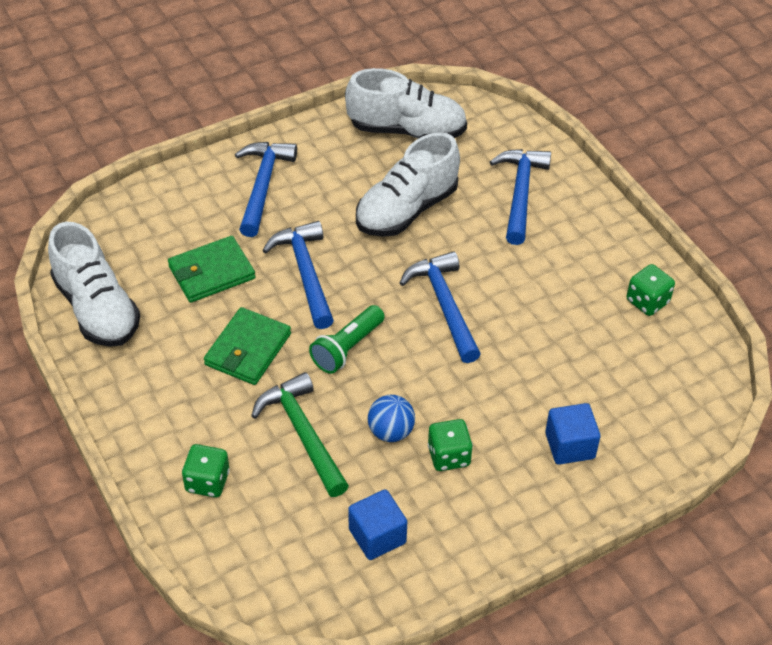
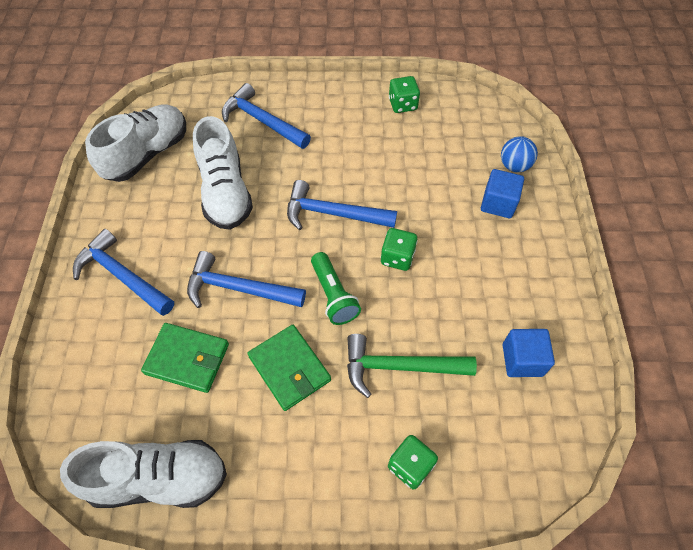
camera: 60 degrees left, 10 degrees up
green wallet [168,236,255,303] -> green wallet turned 75 degrees counterclockwise [141,323,229,393]
blue ball [368,395,415,442] -> blue ball moved to [501,136,538,172]
green dice [428,419,473,471] -> green dice moved to [381,228,418,271]

